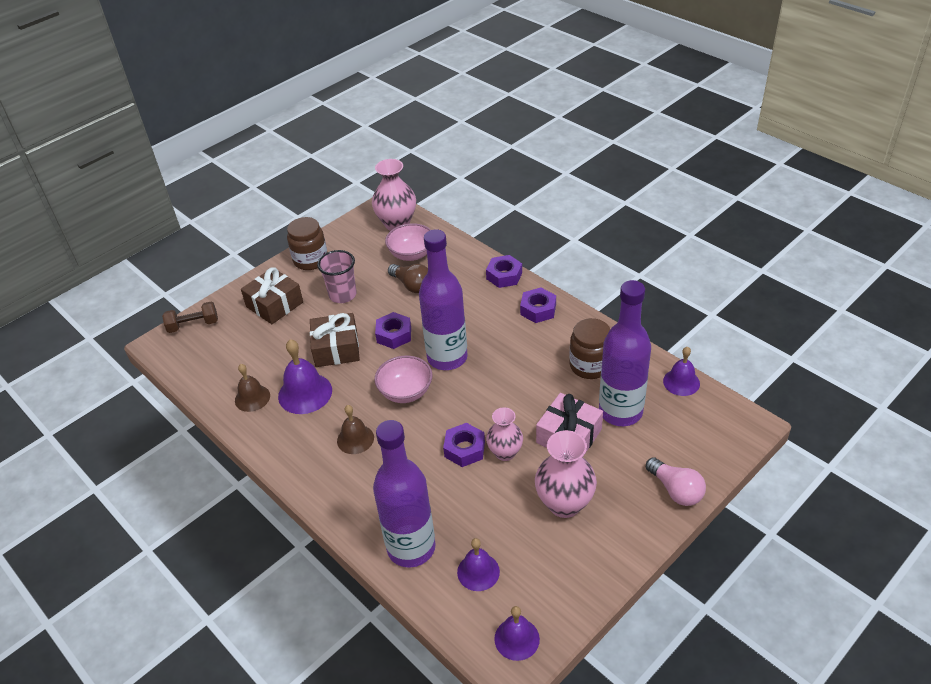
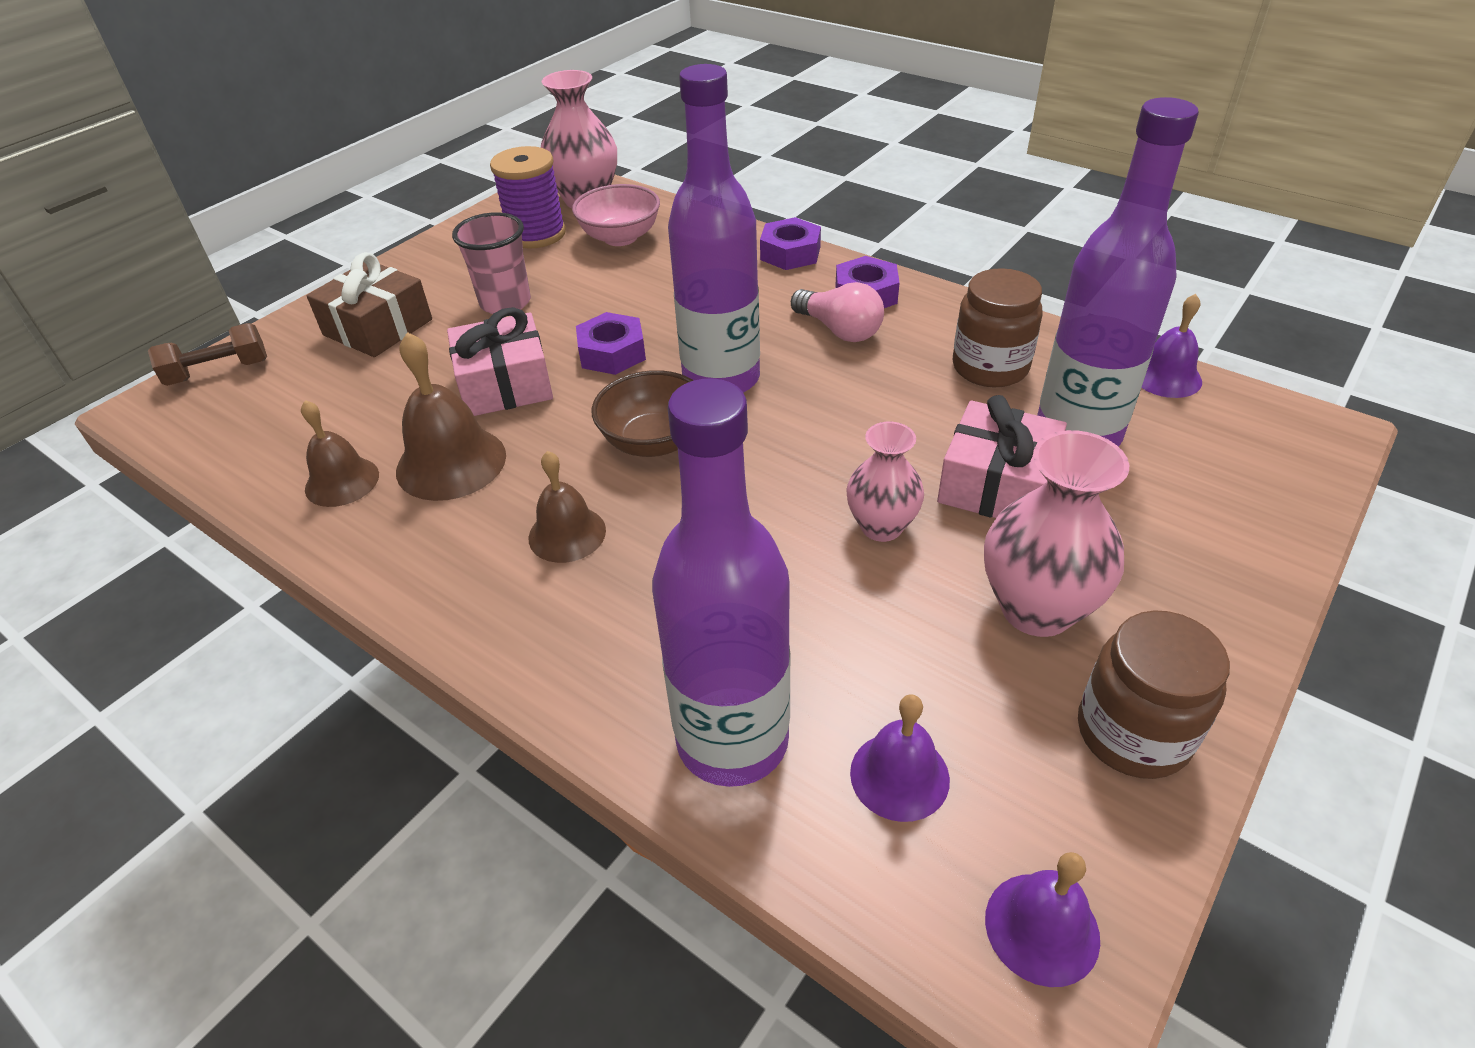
camera: 10 degrees left, 0 degrees up
purple bell [278,339,332,414] -> brown bell [396,332,506,501]
brown jar [287,217,327,270] -> brown jar moved to [1078,610,1230,779]
brown gift [310,313,360,367] -> pink gift [447,307,553,416]
pink bowl [374,356,433,403] -> brown bowl [592,370,694,457]
brown light bulb [388,264,428,293] -> none
purple nut [443,423,485,467] -> none
pink light bulb [646,457,706,506] -> pink light bulb moved to [791,282,884,342]
none -> purple spool [490,146,566,249]

